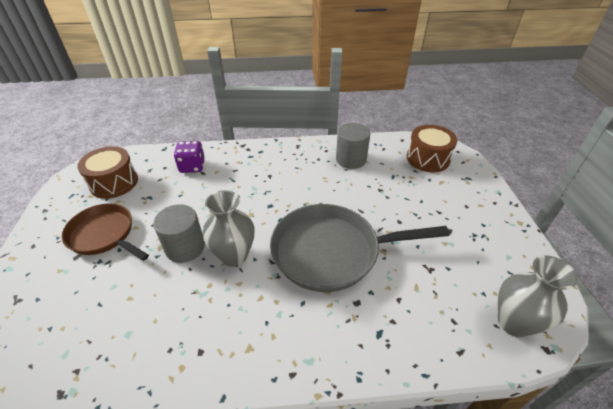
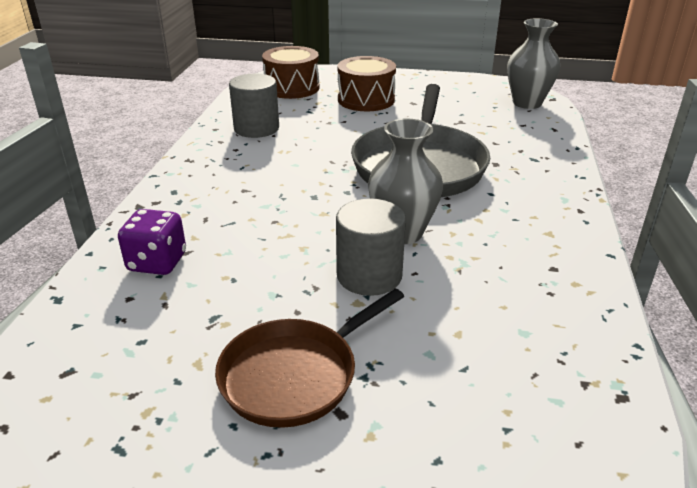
camera: 75 degrees left, 10 degrees down
brown drum [77,146,138,199] -> brown drum moved to [337,56,396,111]

